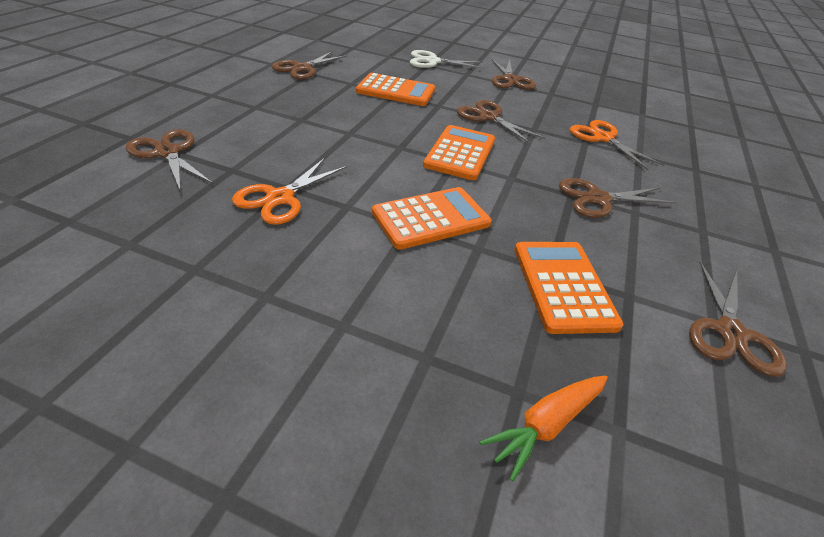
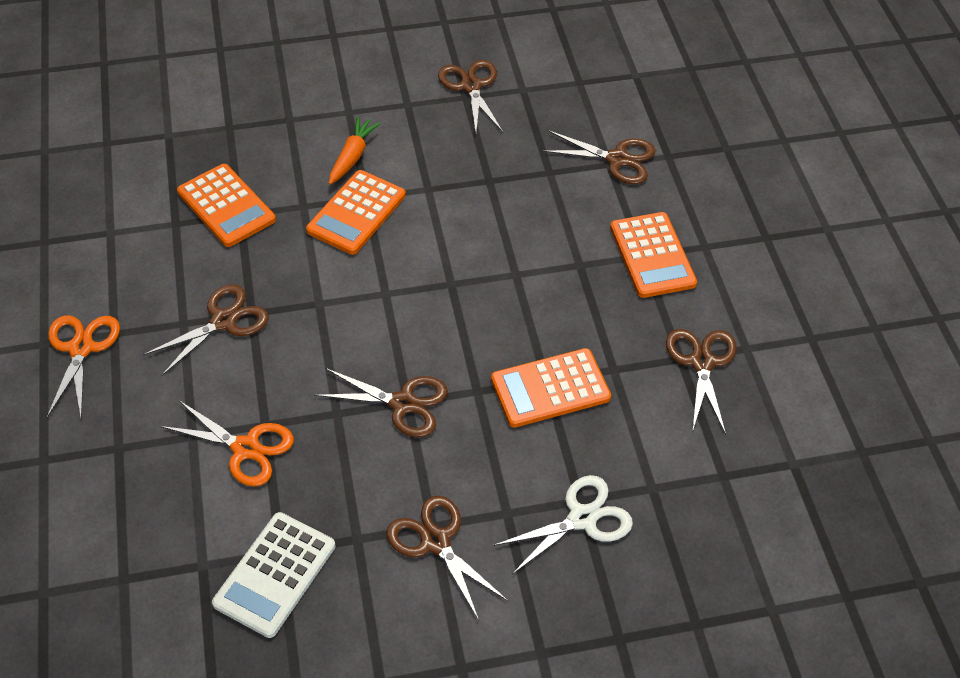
camera: 150 degrees right, 10 degrees up
orange scissors [232,158,347,225] -> orange scissors moved to [47,315,120,418]
orange calculator [423,125,495,180] -> orange calculator moved to [610,212,697,298]
orange carrot [480,375,608,481] -> orange carrot moved to [329,116,381,185]
brown scissors [689,261,787,377] -> brown scissors moved to [438,60,503,133]
none -> white calculator [212,512,335,638]

